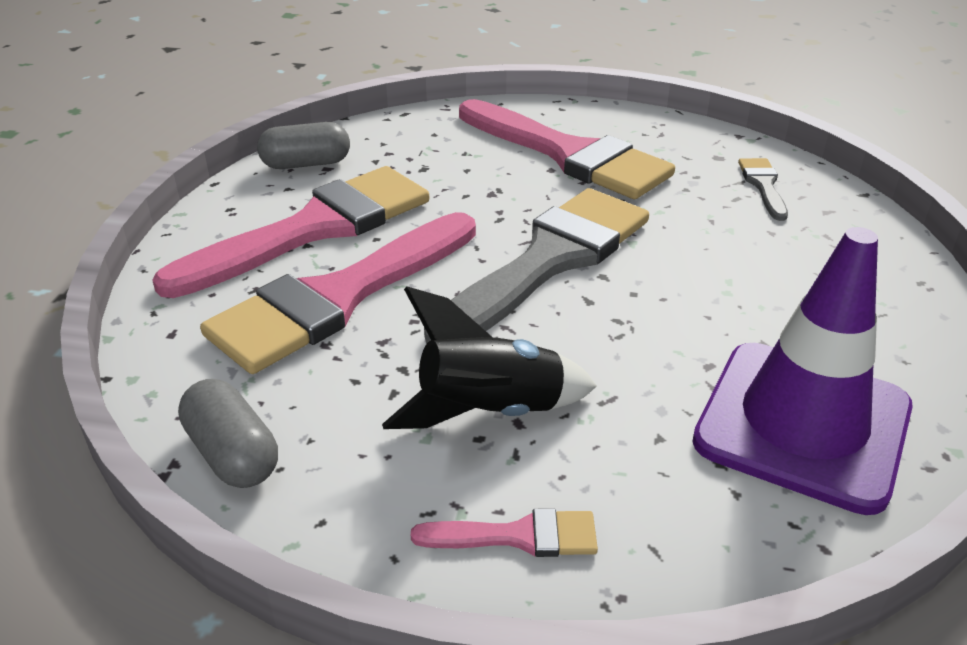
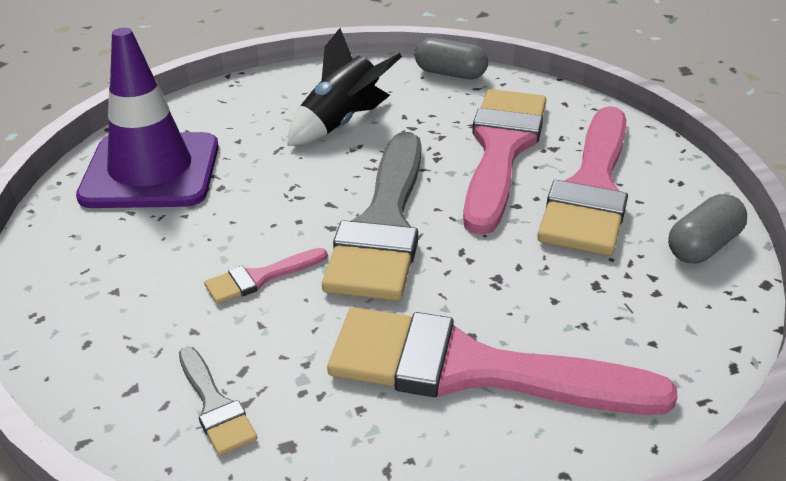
camera: 150 degrees right, 0 degrees up
pink brush [411,509,598,557] -> pink brush moved to [204,248,327,304]

